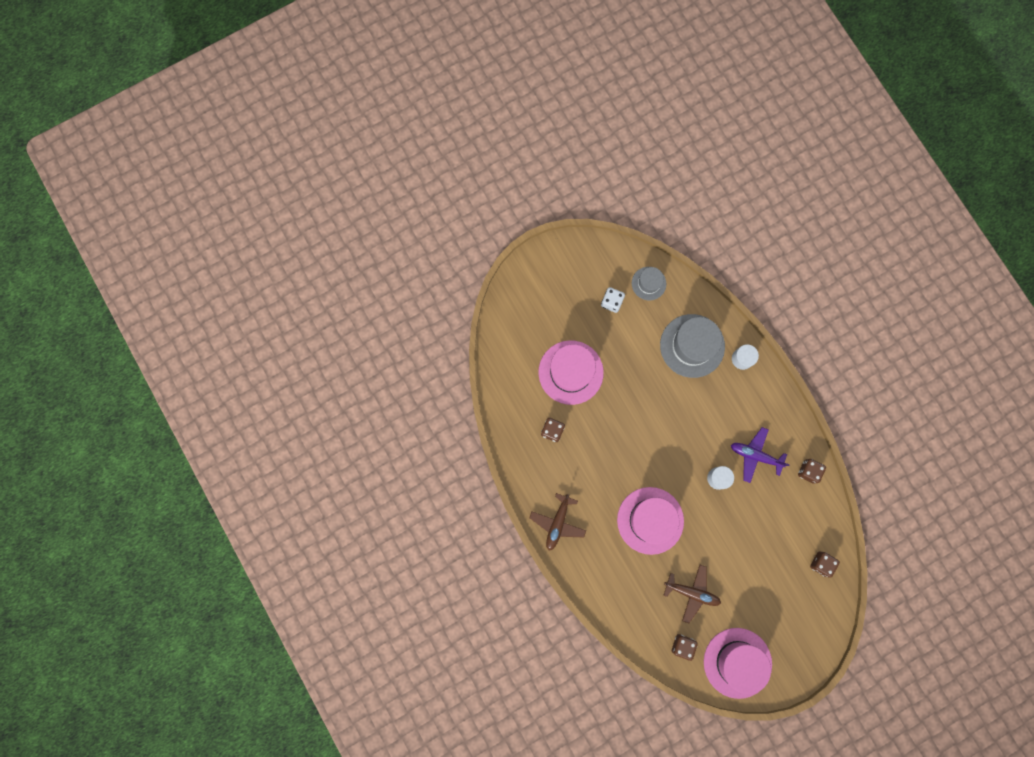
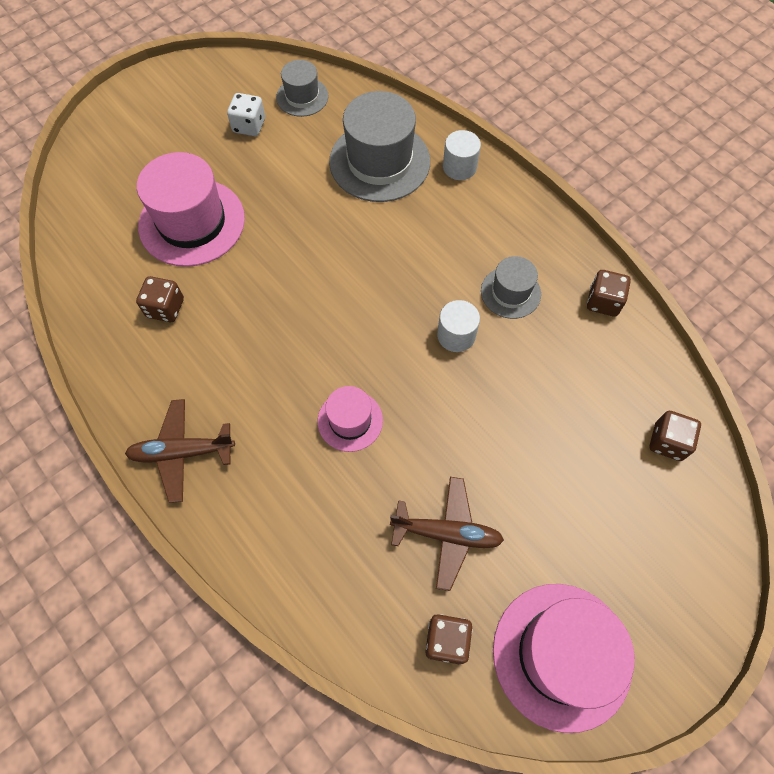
camera: 10 degrees left, 15 degrees down
brown plane [529,493,586,550] -> brown plane turned 75 degrees clockwise [125,399,235,503]
pink hat [617,487,684,555] -> pink hat [317,386,383,452], size x0.54
purple plane [731,427,789,483] -> grey hat [481,256,541,319]

